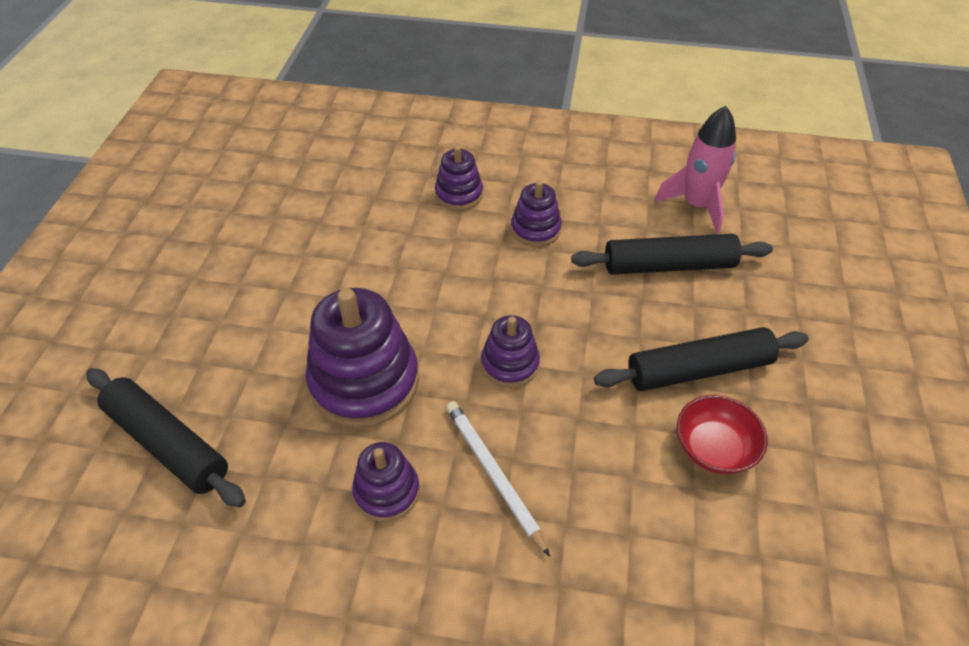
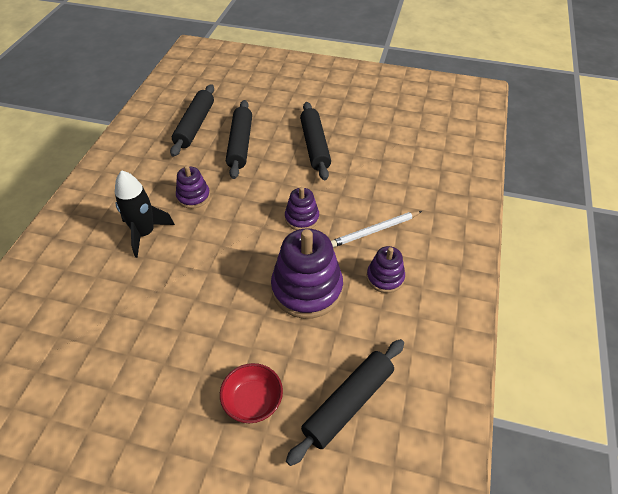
camera: 85 degrees left, 0 degrees up
purple stacking toy [435,145,483,210] -> black rocket [115,170,175,258]
pink rocket [655,106,736,234] -> black rolling pin [170,84,214,157]
red bowl [677,395,768,474] -> red bowl moved to [220,363,283,423]

